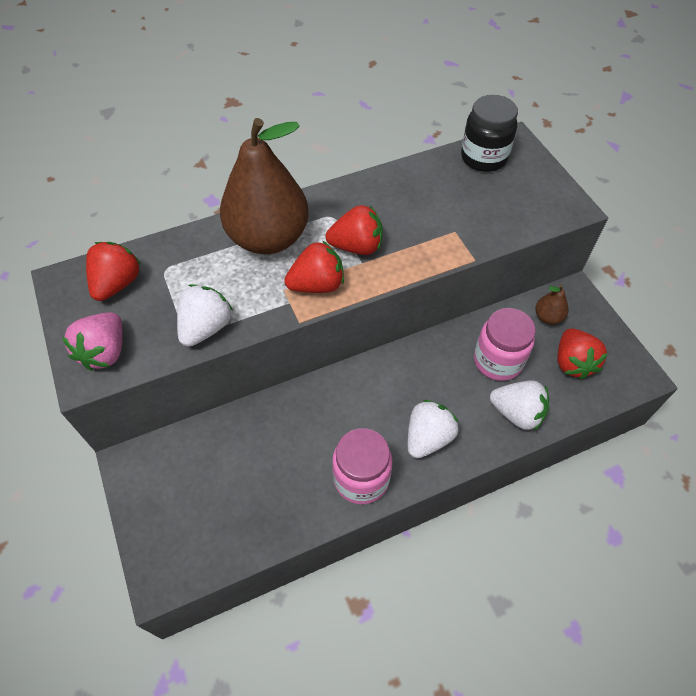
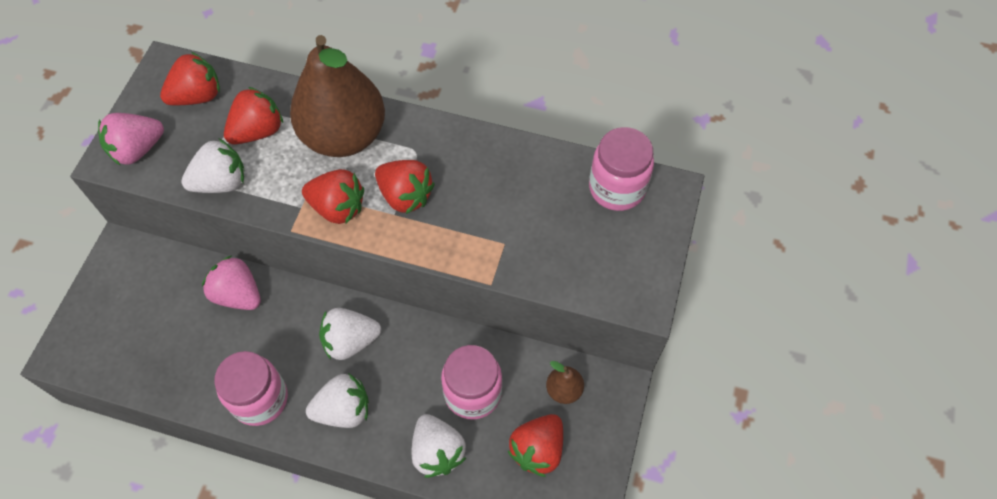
camera: 40 degrees right, 5 degrees up
black jar [461,95,518,172] -> pink jar [589,127,654,211]
none -> pink strawberry [202,256,261,310]
none -> red strawberry [224,87,283,144]
none -> white strawberry [319,308,381,360]

